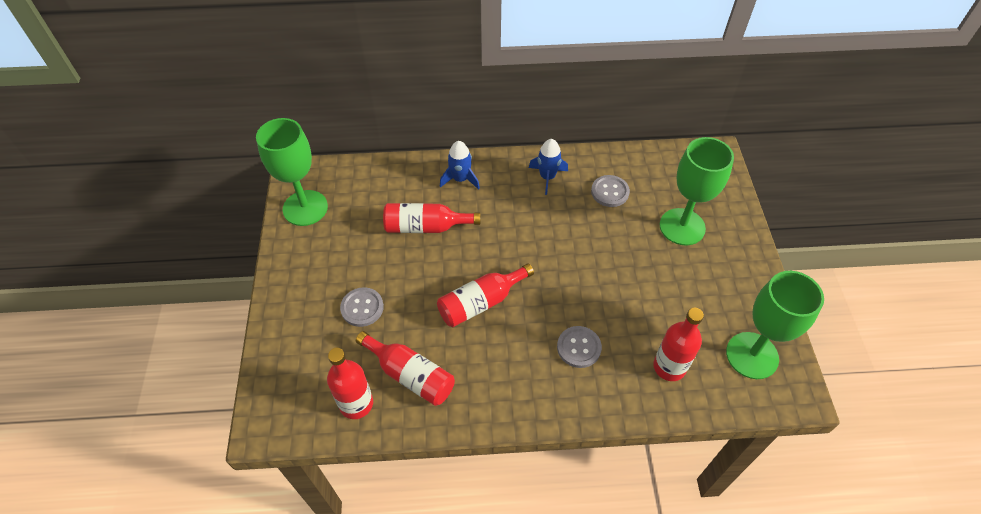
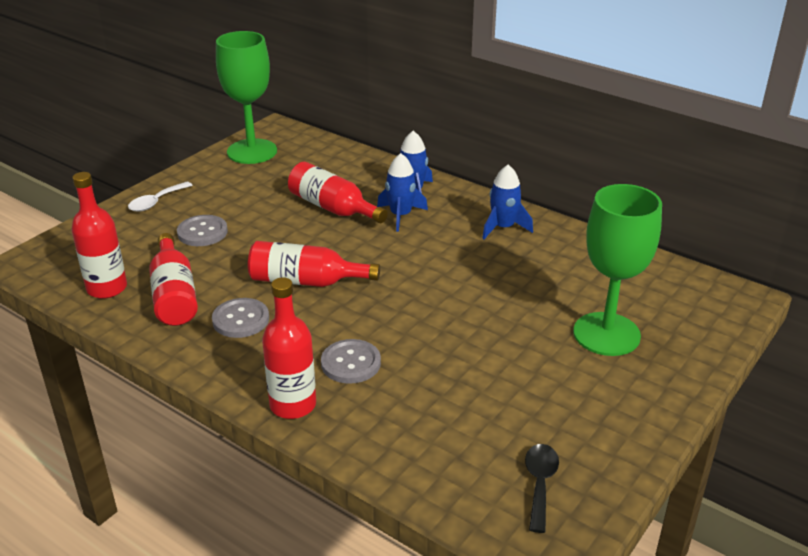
camera: 40 degrees right, 20 degrees down
grey button [591,175,630,207] -> grey button moved to [212,298,269,338]
red bottle [653,308,704,381] -> red bottle moved to [262,277,316,419]
green goblet [726,271,824,379] -> black spoon [525,444,559,533]
none -> white spoon [128,182,193,211]
none -> blue rocket [377,153,428,232]

